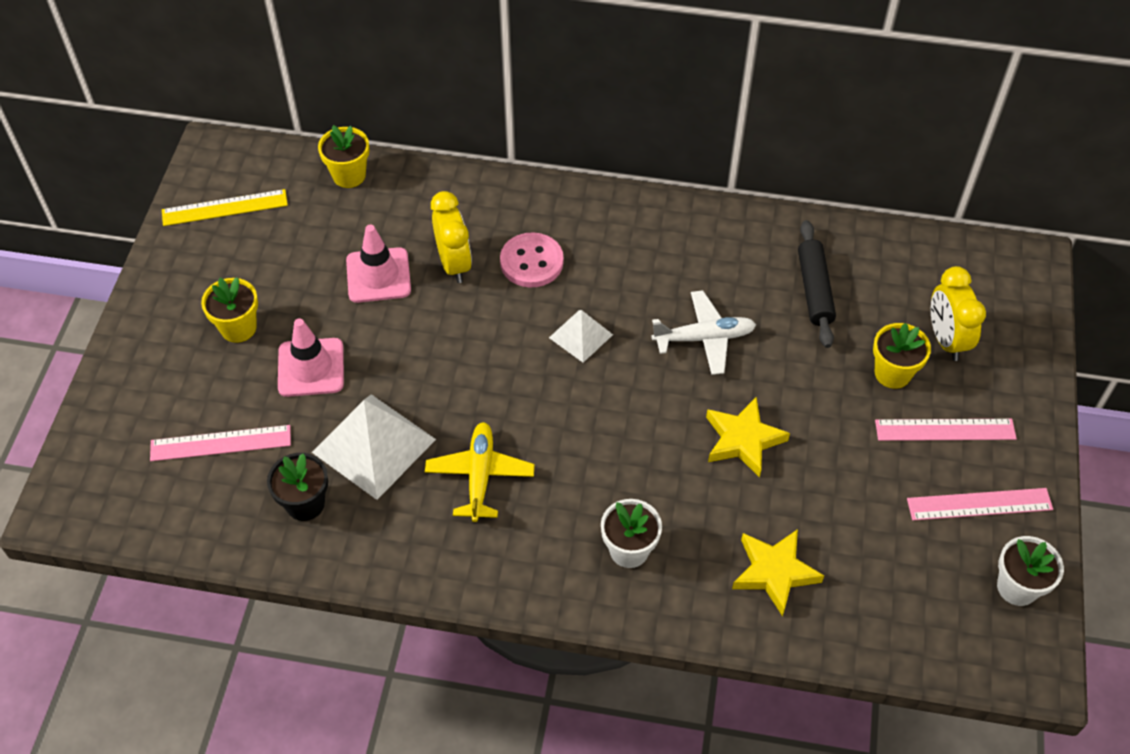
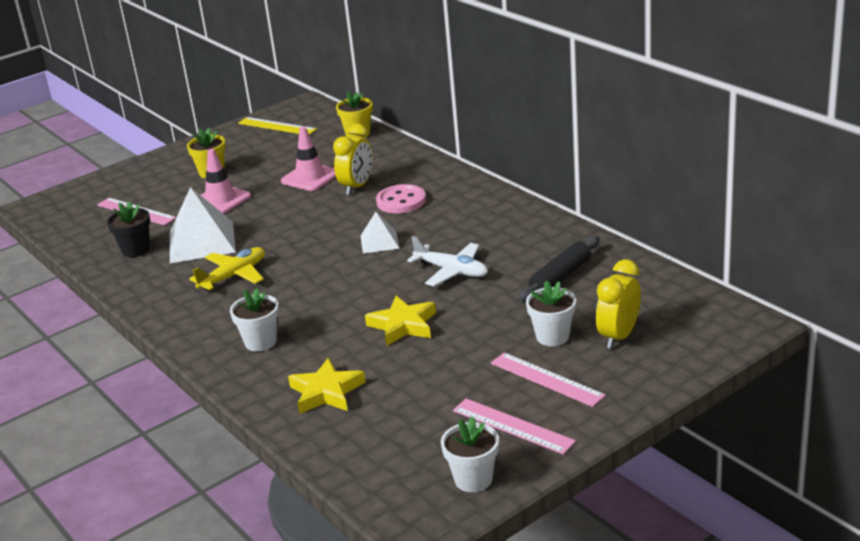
camera: 45 degrees right, 25 degrees down
yellow flower pot [873,323,931,389] -> white flower pot [526,280,576,346]

